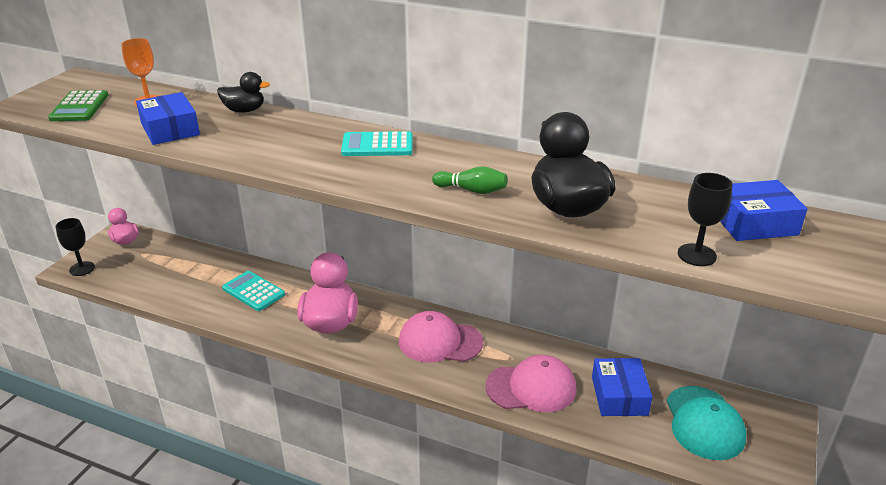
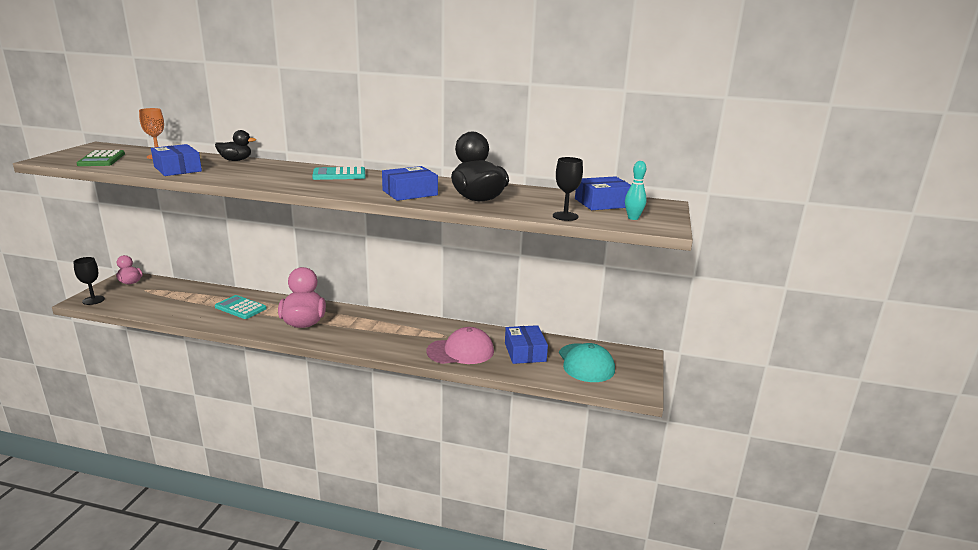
camera: 10 degrees left, 10 degrees down
pink cap [399,311,483,362] -> none
green bowling pin [432,166,507,194] -> blue box [382,166,438,201]
none -> turquoise bowling pin [625,161,647,220]

